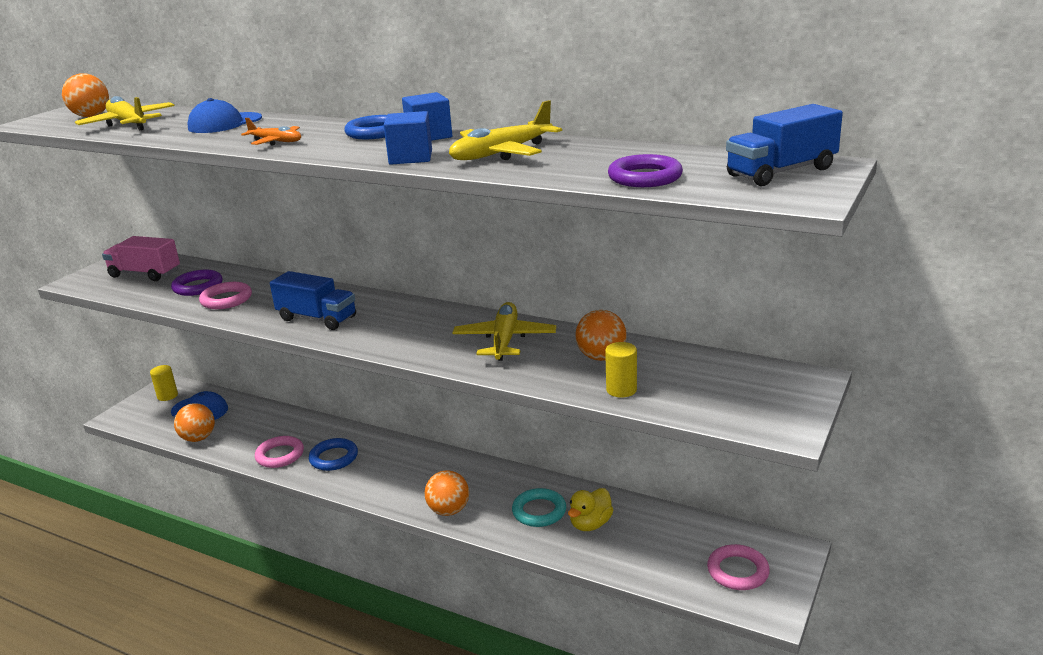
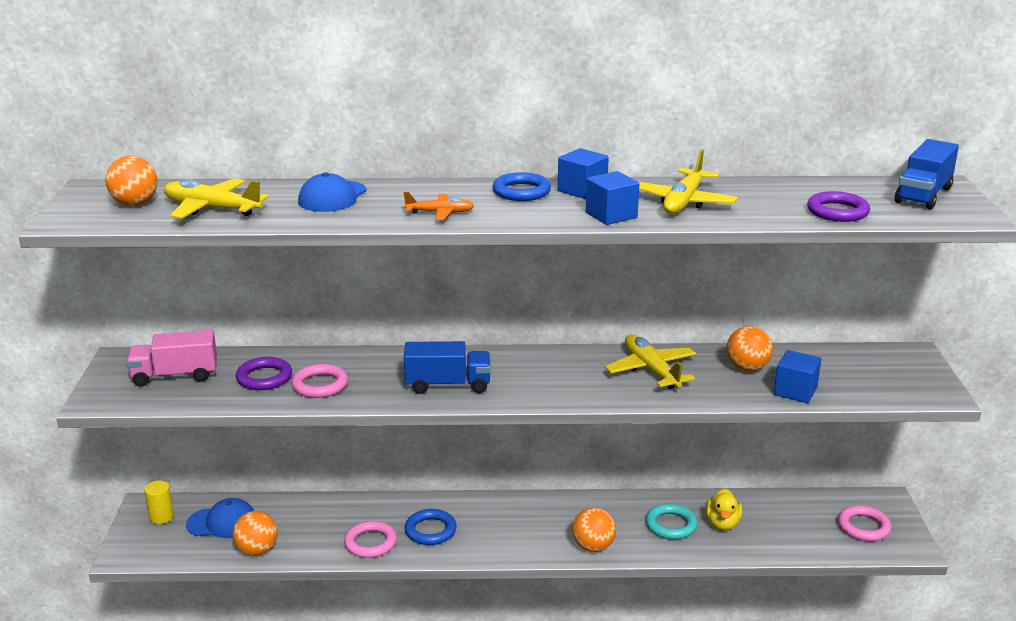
camera: 30 degrees left, 0 degrees up
yellow cylinder [605,342,637,398] -> blue cube [774,350,821,403]

